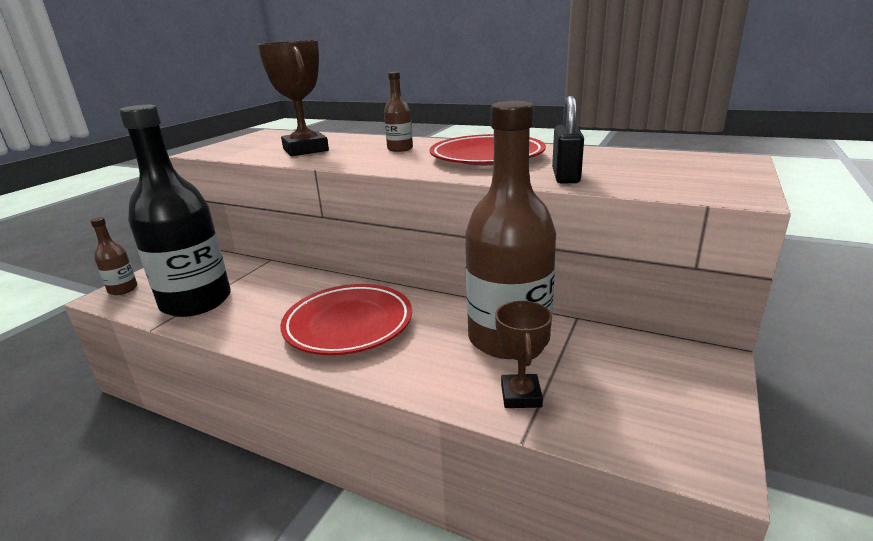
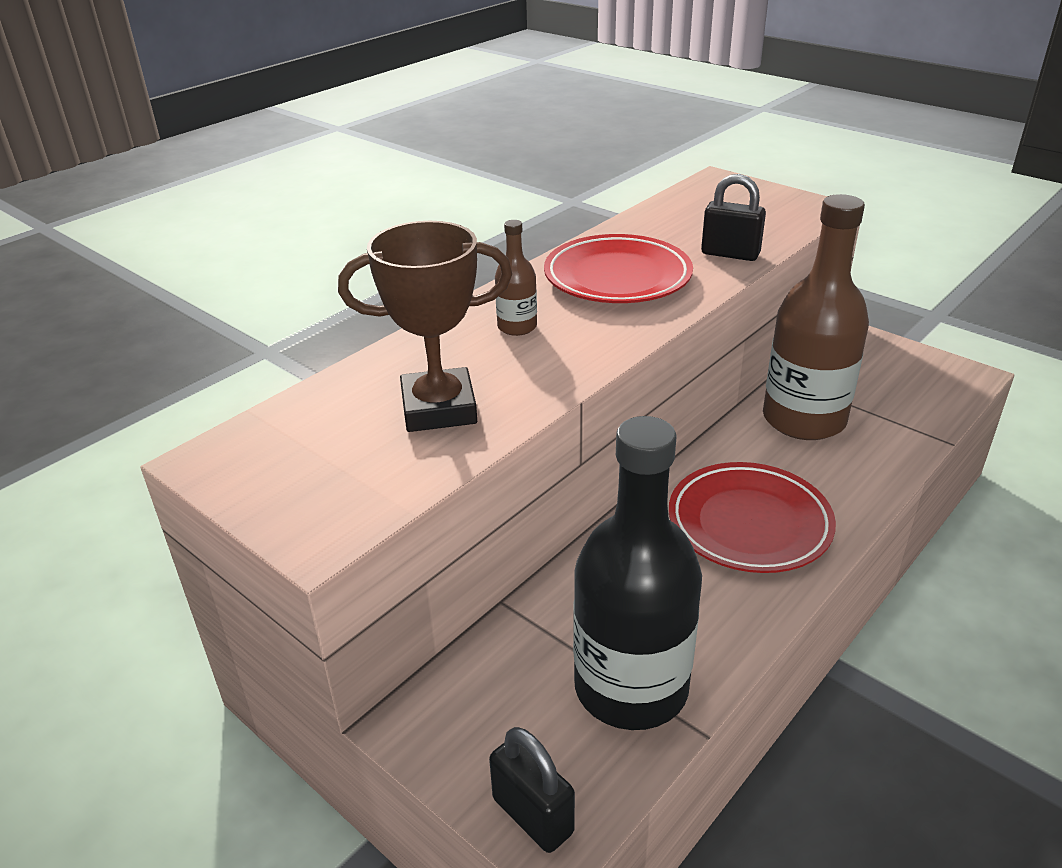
camera: 75 degrees left, 10 degrees up
brown bottle [90,217,137,295] -> black padlock [489,727,575,853]
brown trophy [495,301,552,408] -> none

